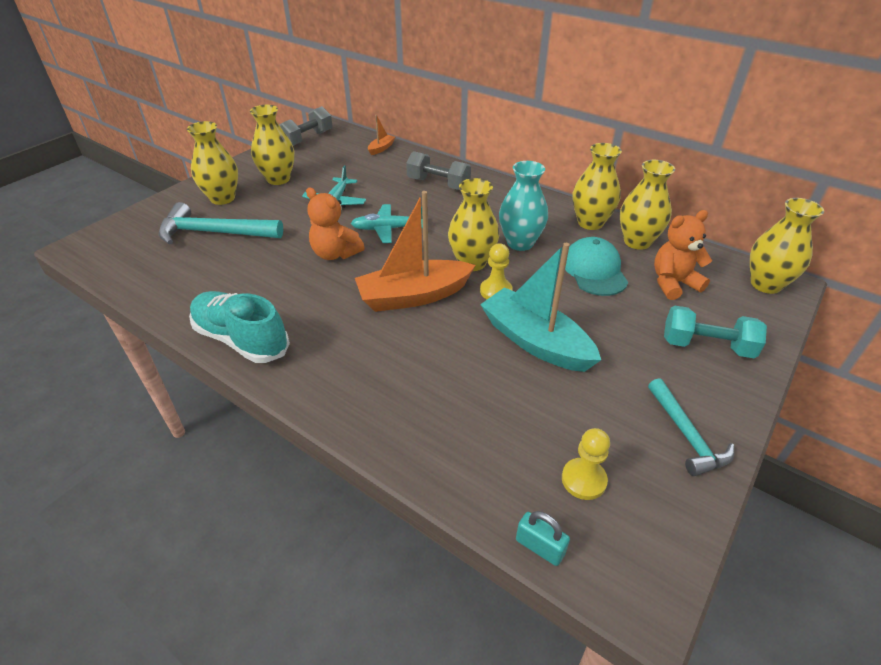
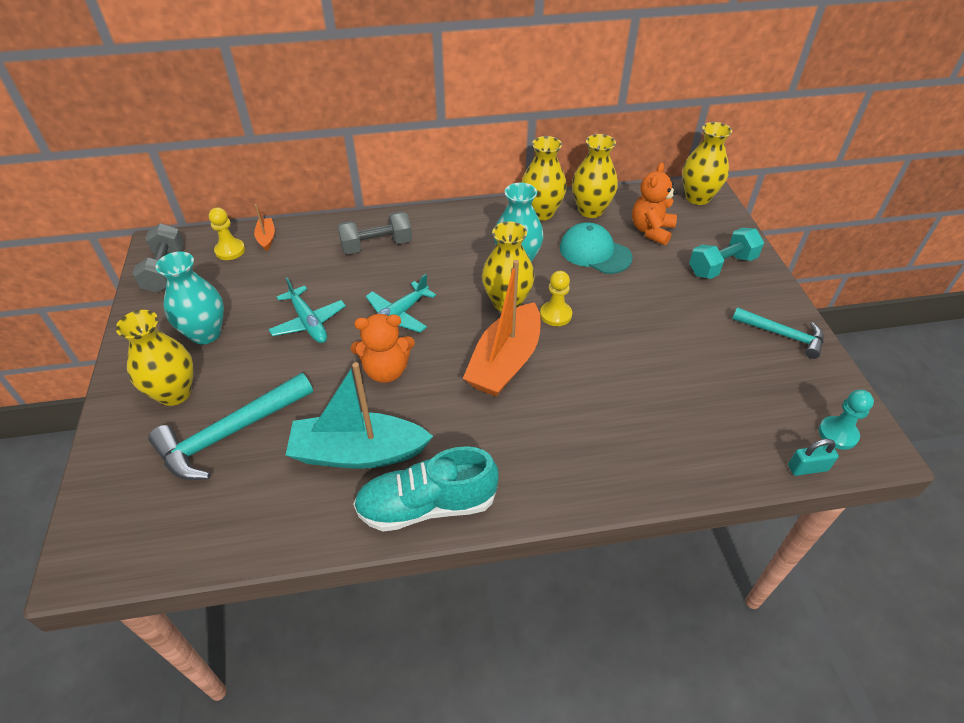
camera: 45 degrees left, 5 degrees up
yellow vase [250,105,295,185] -> turquoise vase [156,252,224,344]
turquoise boat [480,243,601,372] -> turquoise boat moved to [286,362,433,469]
yellow pawn [562,428,610,500] -> yellow pawn moved to [209,207,245,260]
none -> turquoise pawn [818,390,874,450]

